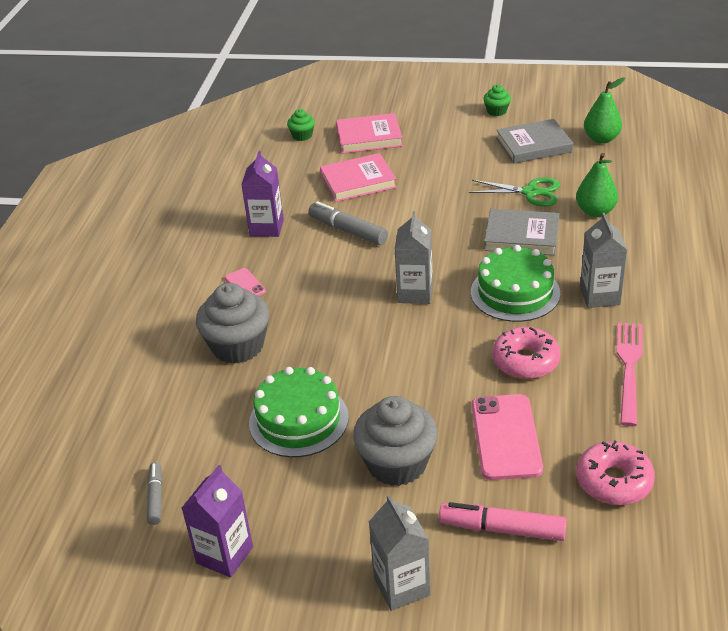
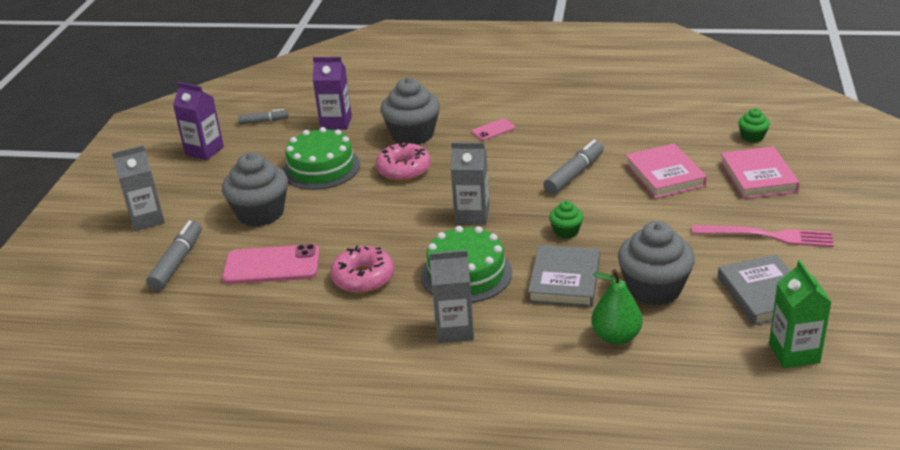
camera: 90 degrees right, 5 degrees down
purple carton [241,151,284,237] -> purple carton moved to [313,57,352,130]
pink marker [439,502,567,541] -> grey marker [146,220,202,291]
green scissors [469,177,560,206] -> grey cupcake [618,221,695,305]
green cupcake [483,85,511,116] -> green cupcake moved to [549,201,583,239]
pink donut [576,440,655,505] -> pink donut moved to [376,143,431,181]
green pear [584,77,625,144] -> green carton [769,260,831,368]
pink fork [617,322,643,426] -> pink fork moved to [692,225,834,247]

